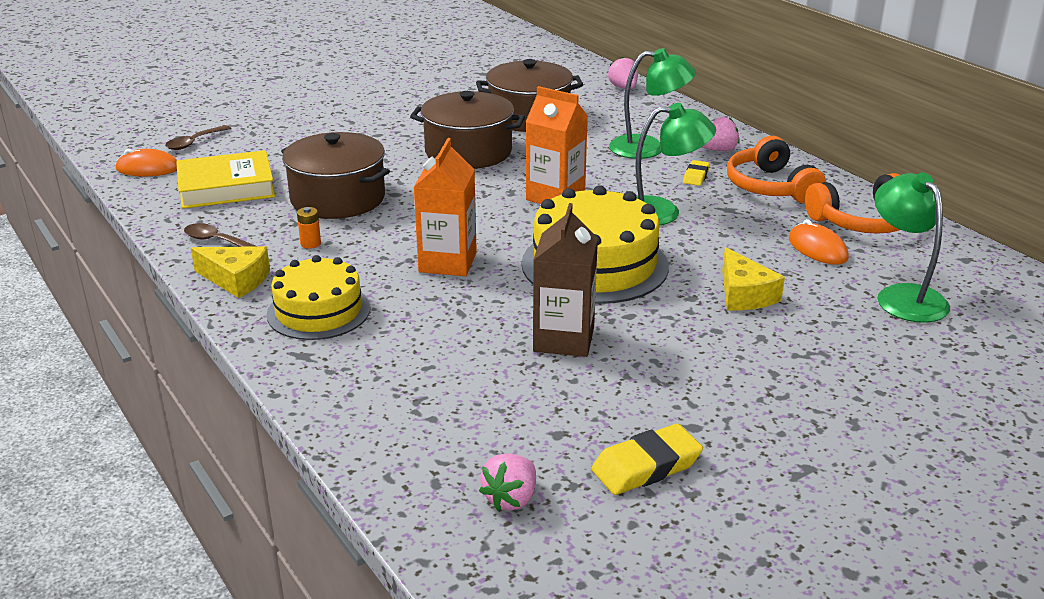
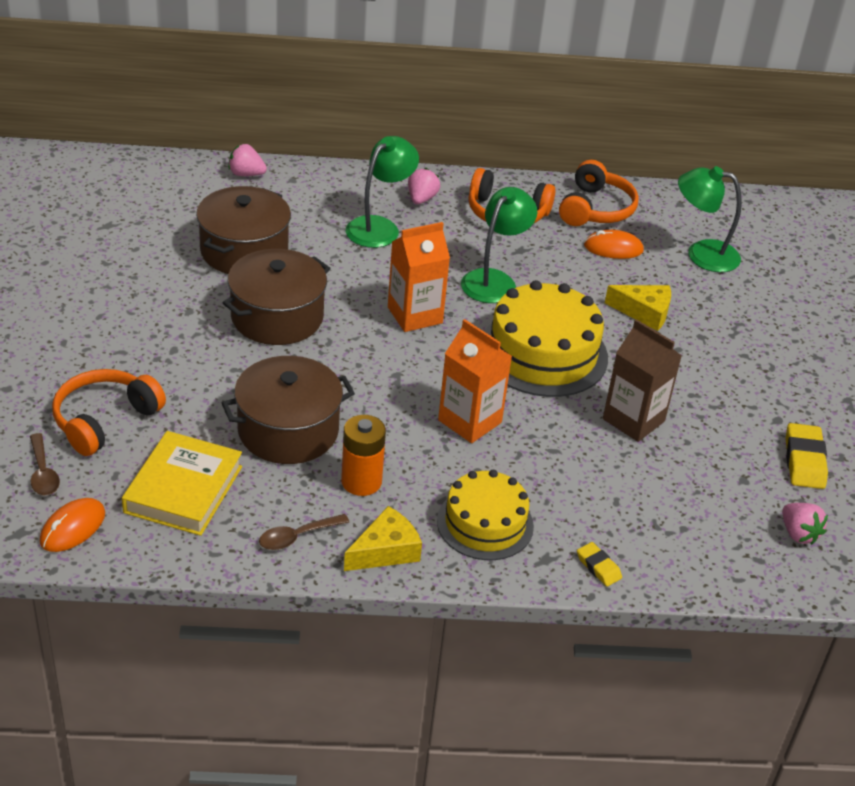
camera: 60 degrees left, 10 degrees up
orange battery [297,207,321,249] -> orange battery [341,415,386,496], size x1.97
yellow eraser [683,160,710,186] -> yellow eraser moved to [577,542,622,587]
none -> orange headphones [52,369,166,456]

